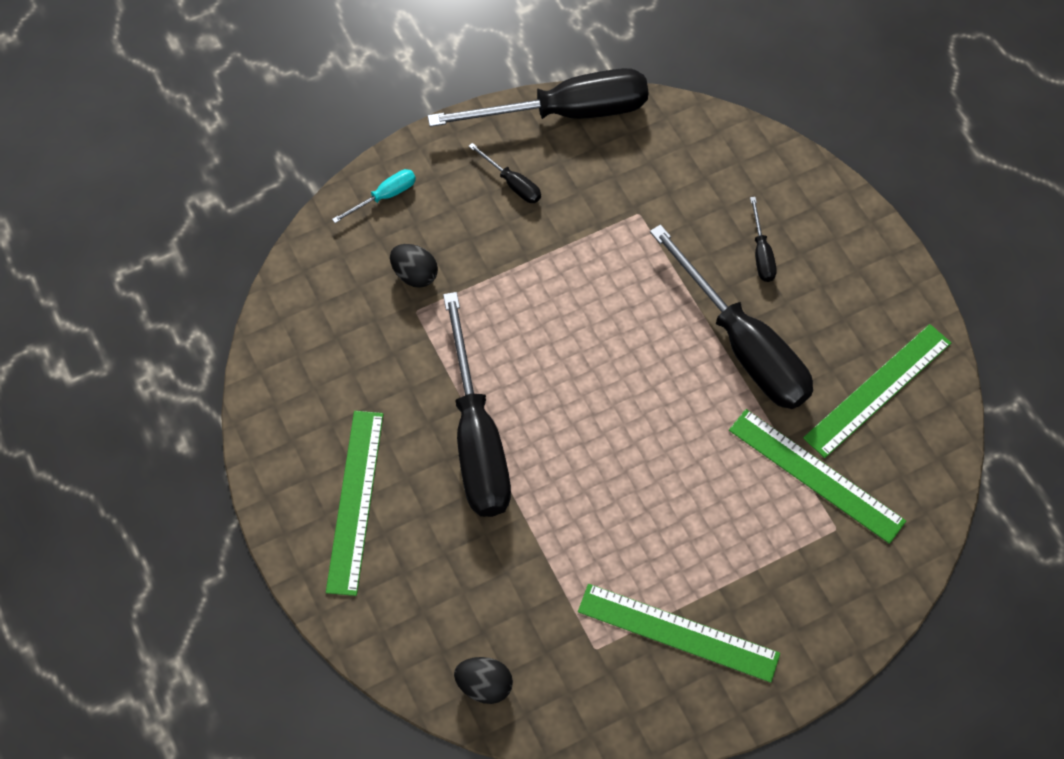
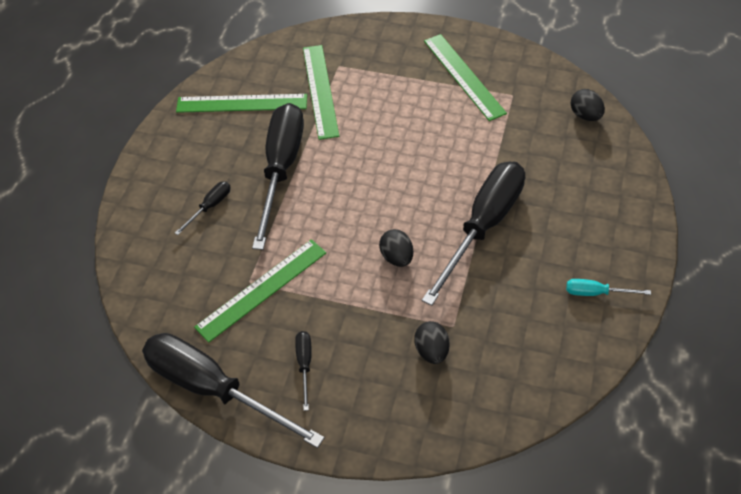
camera: 135 degrees left, 10 degrees down
green ruler [326,411,383,596] -> green ruler moved to [194,239,326,343]
turquoise screwdriver [332,169,416,223] -> turquoise screwdriver moved to [566,279,651,296]
none -> black egg [379,229,414,267]

